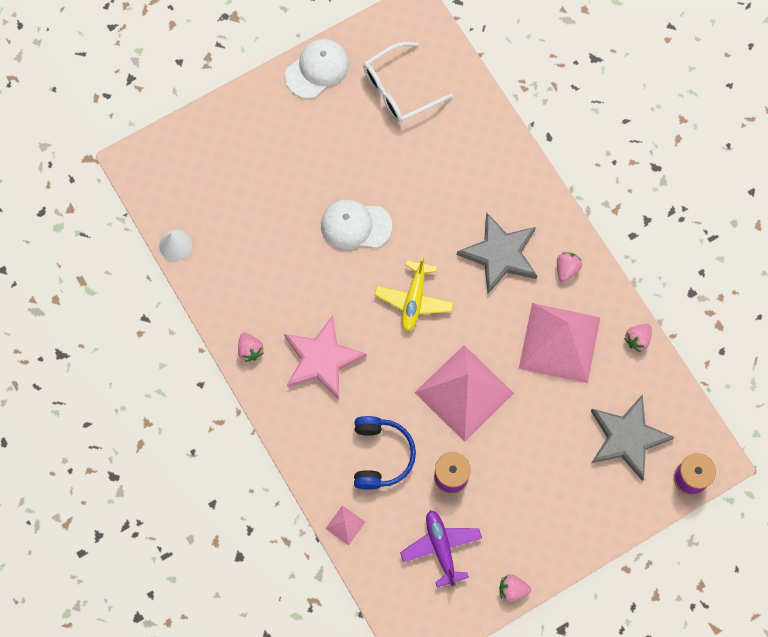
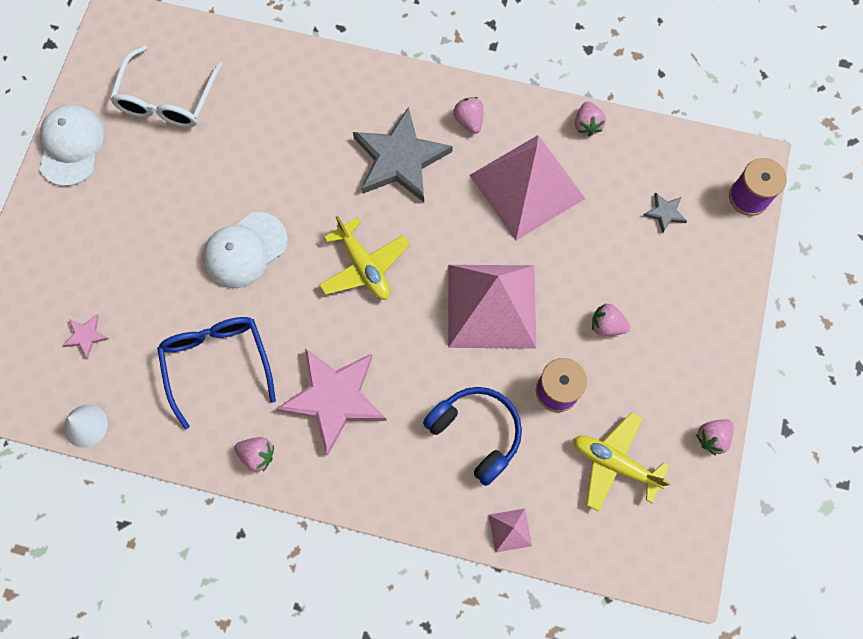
camera: 45 degrees left, 0 degrees up
purple plane [400,510,482,587] -> yellow plane [573,412,671,512]
grey star [591,394,674,481] -> grey star [643,192,687,233], size x0.42
none -> pink star [62,314,108,358]
none -> blue glasses [157,317,276,429]
none -> pink strawberry [592,304,630,336]

